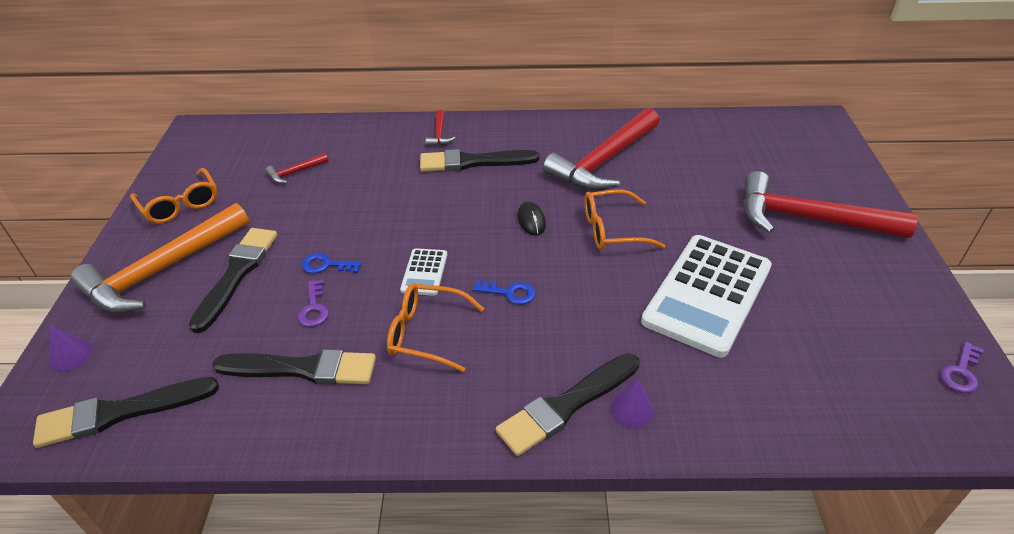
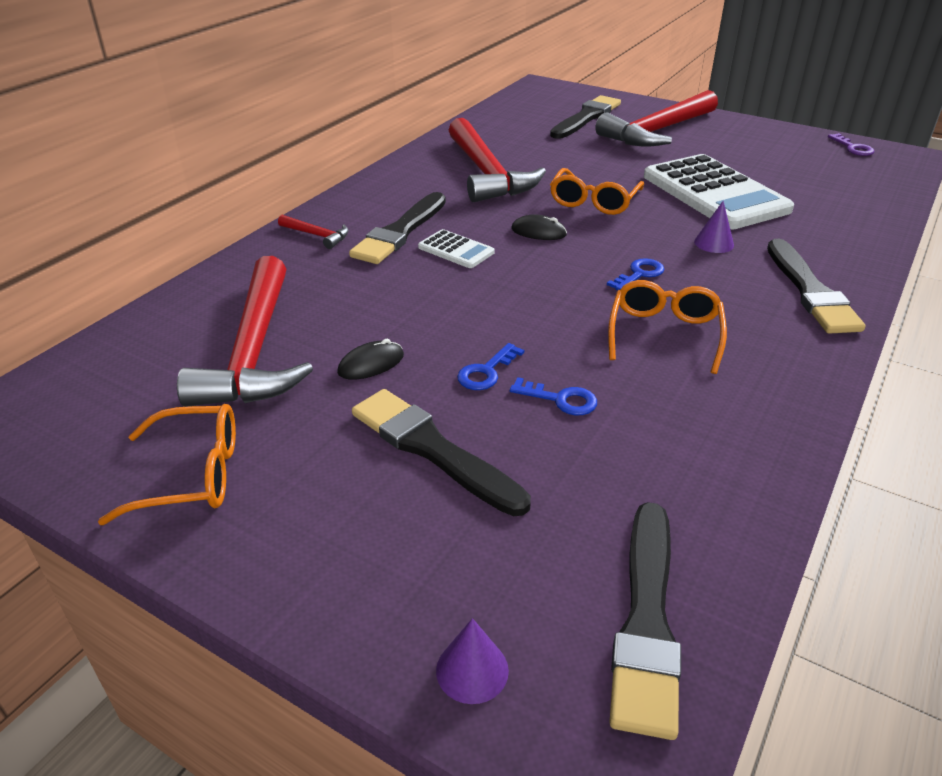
camera: 60 degrees left, 5 degrees down
orange hammer [70,203,249,313] -> none
black brush [212,349,376,385] -> black brush moved to [550,95,621,139]
red hammer [266,153,329,184] -> red hammer [177,256,313,407], size x2.39
purple key [298,279,329,327] -> blue key [510,377,597,415]
orange glasses [387,283,485,372] -> orange glasses turned 150 degrees clockwise [608,280,727,374]
white calculator [400,248,447,296] -> white calculator moved to [418,229,494,268]
purple cone [611,378,654,428] -> purple cone moved to [694,201,734,253]
none -> black mouse [337,339,404,380]

